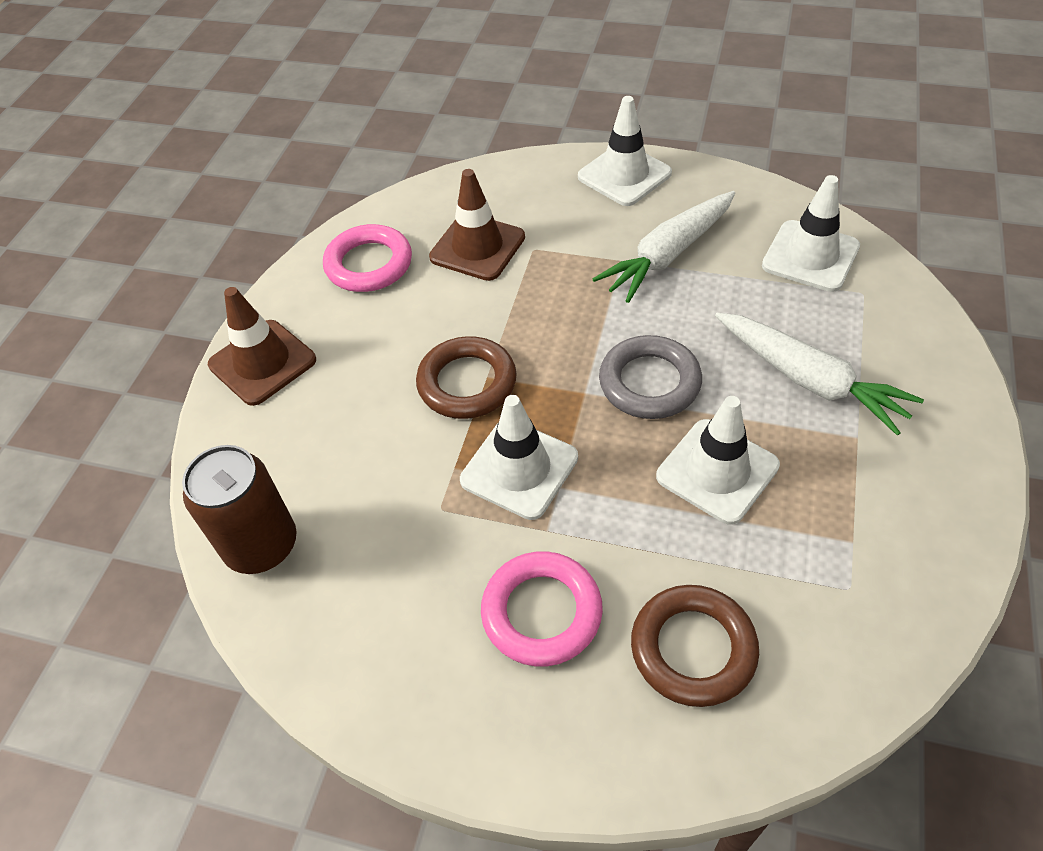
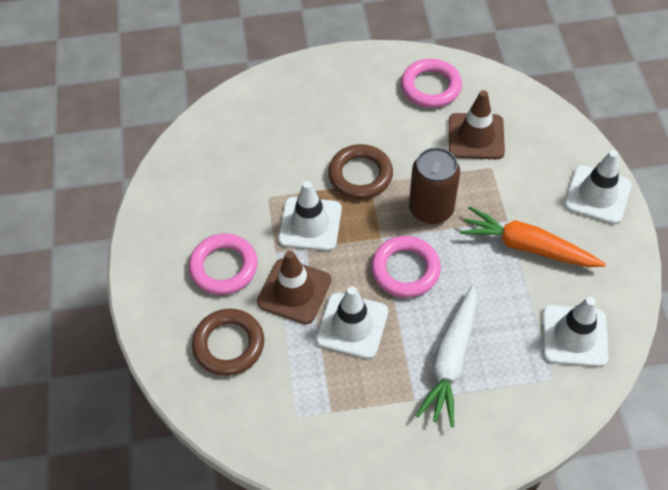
camera: 65 degrees right, 5 degrees up
brown can [182,445,296,574] -> brown can moved to [409,147,460,224]
brown traffic cone [208,287,316,406] -> brown traffic cone moved to [257,251,331,324]
white carrot [593,191,735,303] -> orange carrot [459,206,606,267]
grey ring [599,335,702,419] -> pink ring [371,236,441,298]

